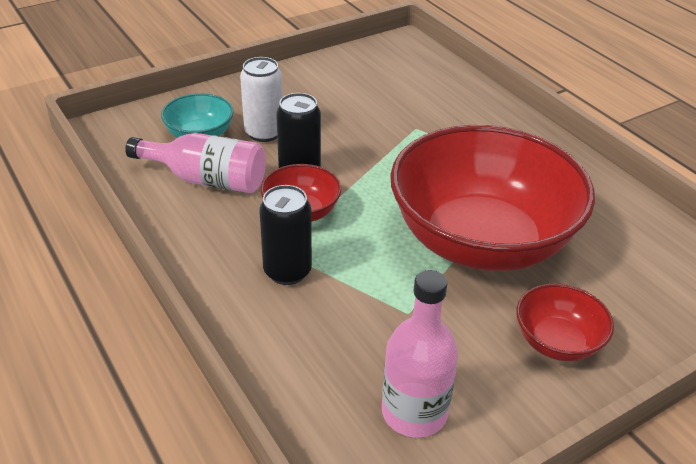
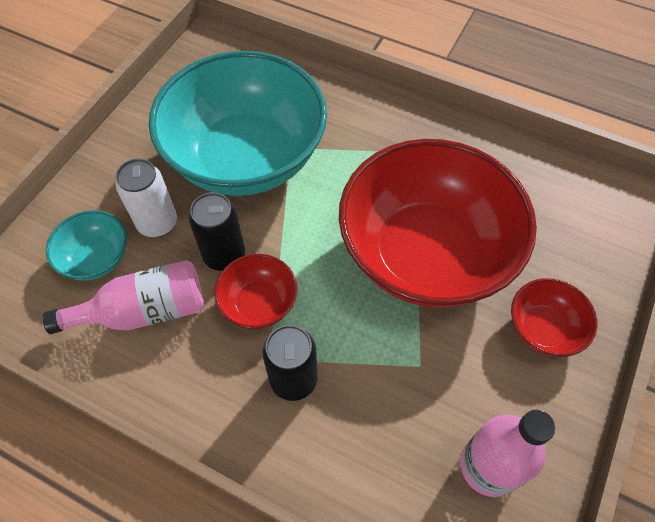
camera: 30 degrees left, 20 degrees up
none -> turquoise bowl [149,51,327,196]

